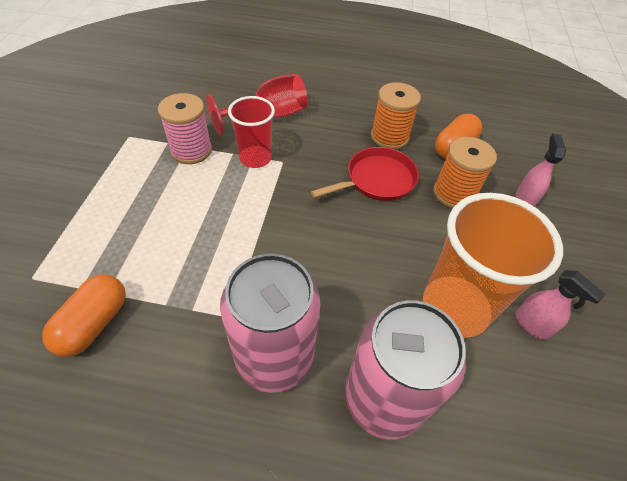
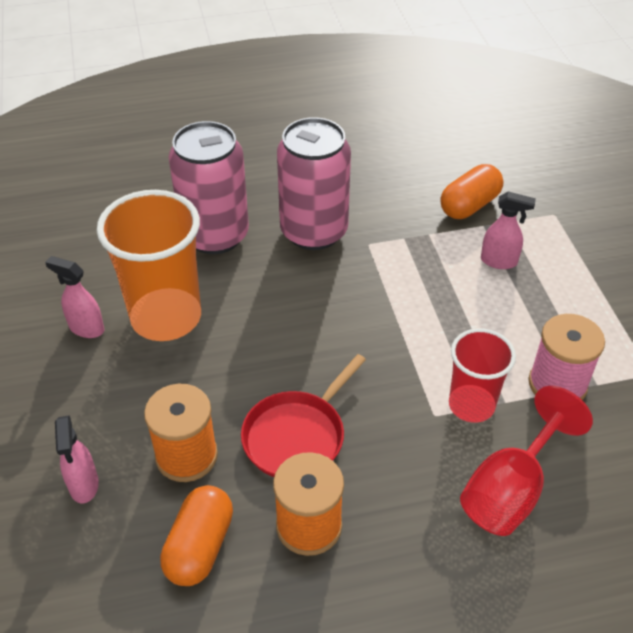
camera: 160 degrees right, 5 degrees down
orange capsule [42,274,126,357] -> orange capsule turned 45 degrees clockwise [440,164,503,219]
none -> pink spray bottle [481,191,536,269]

